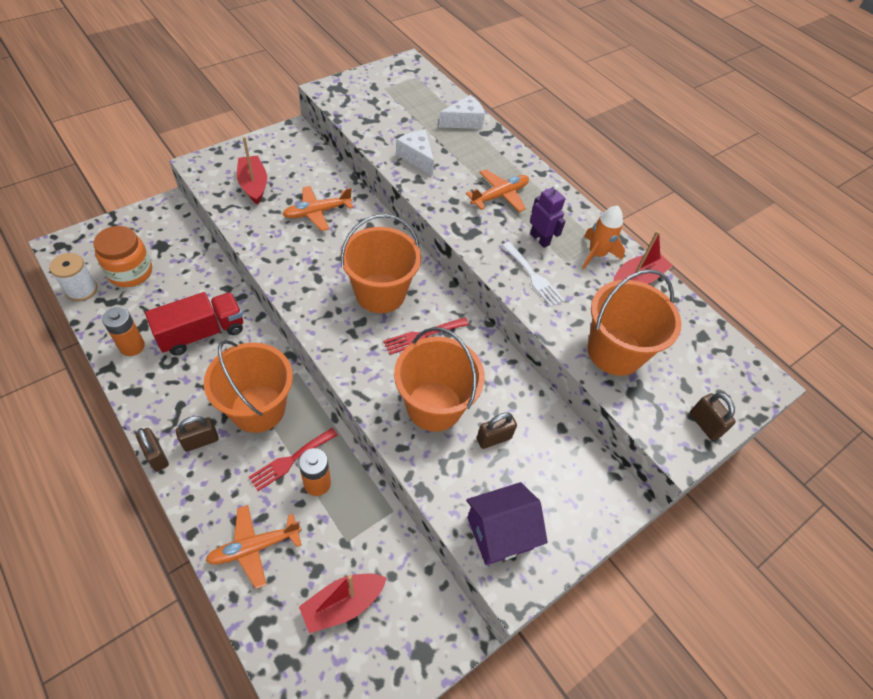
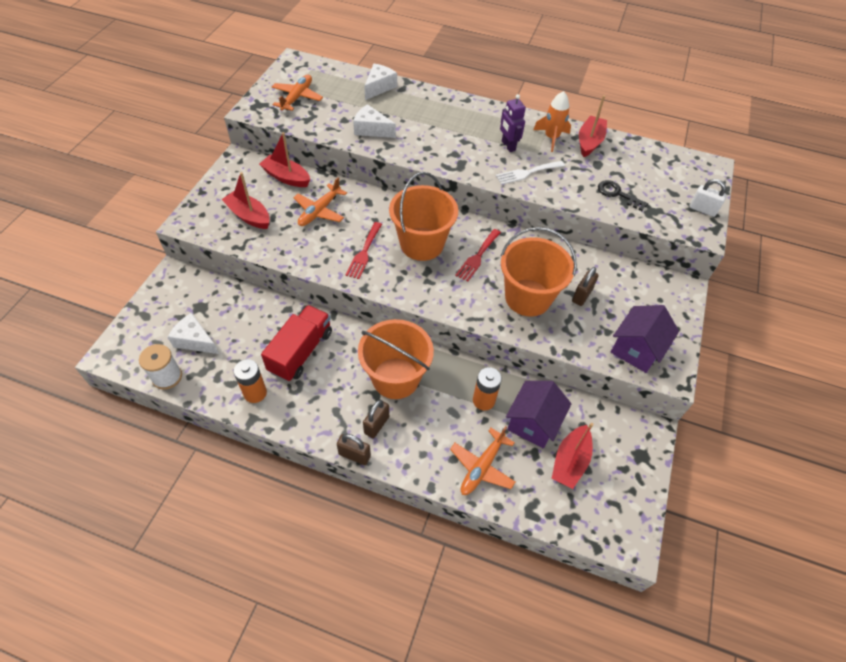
camera: 30 degrees left, 0 degrees up
orange jar [93,226,152,287] -> white cheese [168,313,219,354]
red fork [248,428,338,491] -> red fork moved to [345,222,382,279]
orange plane [466,169,529,212] -> orange plane moved to [272,75,323,111]
white fork [502,242,565,307] -> white fork turned 135 degrees clockwise [496,161,565,185]
purple robot [530,184,566,248] -> purple robot turned 135 degrees counterclockwise [500,94,526,152]
orange bucket [588,269,681,376] -> black key [598,180,648,211]
brown padlock [690,393,736,441] -> white padlock [689,179,727,217]
none -> red boat [259,132,310,187]
none -> purple house [506,381,571,449]

